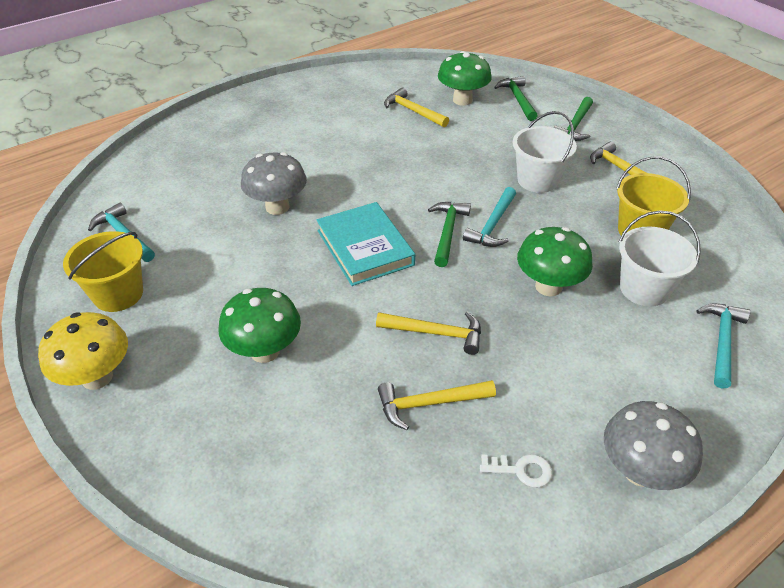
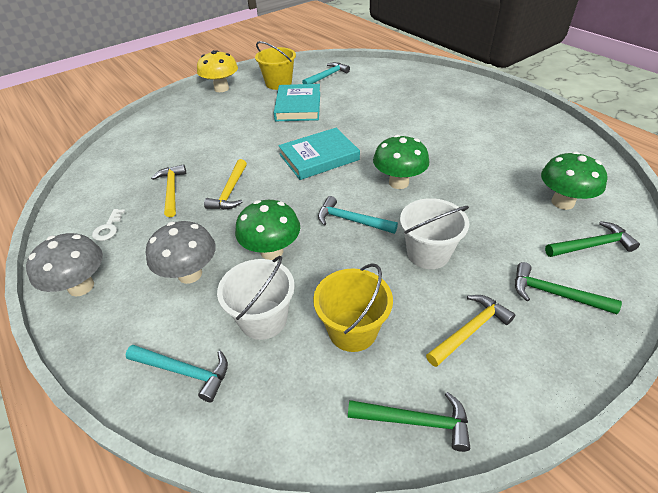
camera: 90 degrees right, 0 degrees up
green mushroom [219,288,301,363] -> green mushroom moved to [373,135,430,189]
grey mushroom [241,152,307,215] -> grey mushroom moved to [146,221,216,284]
yellow hammer [384,87,449,127] -> none
green hammer [428,202,471,267] -> green hammer moved to [348,392,470,452]
none -> turquoise book [274,84,320,121]

